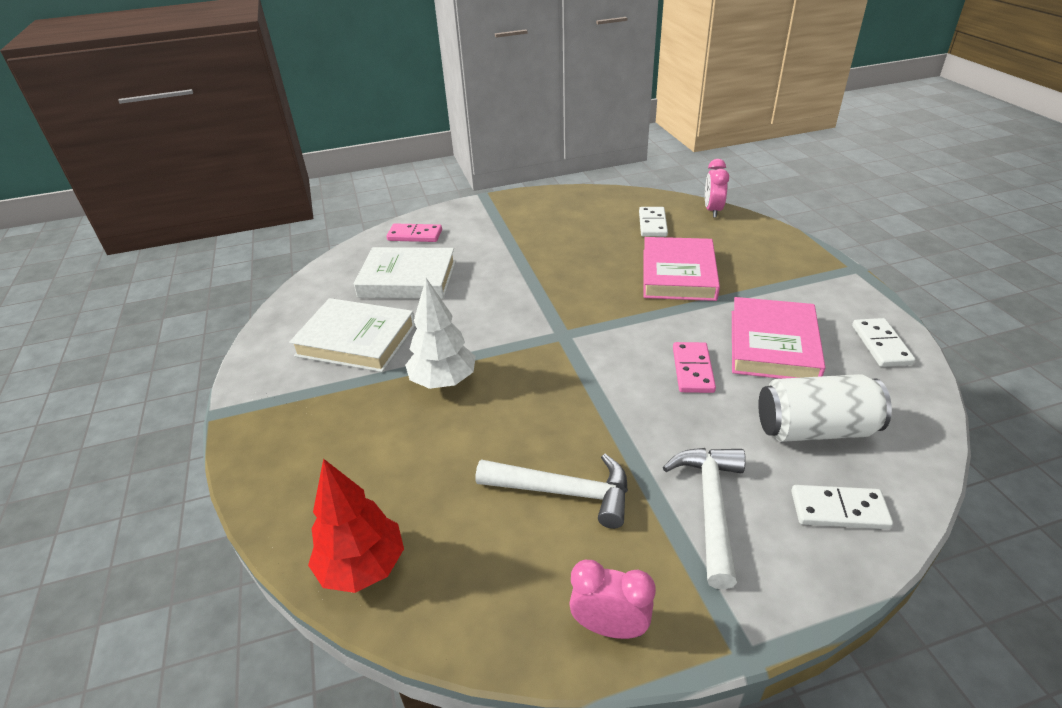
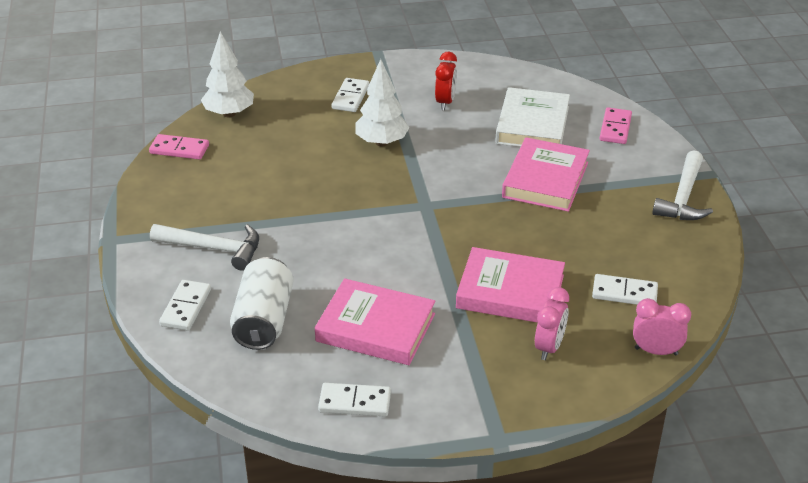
camera: 95 degrees right, 0 degrees up
white book [289,298,415,372] -> red clock [435,52,457,110]
red tree [308,458,404,593] -> white tree [201,31,254,117]
white hammer [476,454,628,529] -> white hammer moved to [652,150,713,220]
pink clock [569,560,656,639] -> pink clock moved to [535,287,569,360]
pink domino [673,342,716,393] -> pink domino moved to [149,134,209,160]
none -> white domino [332,78,369,112]
none -> pink book [502,137,590,212]

